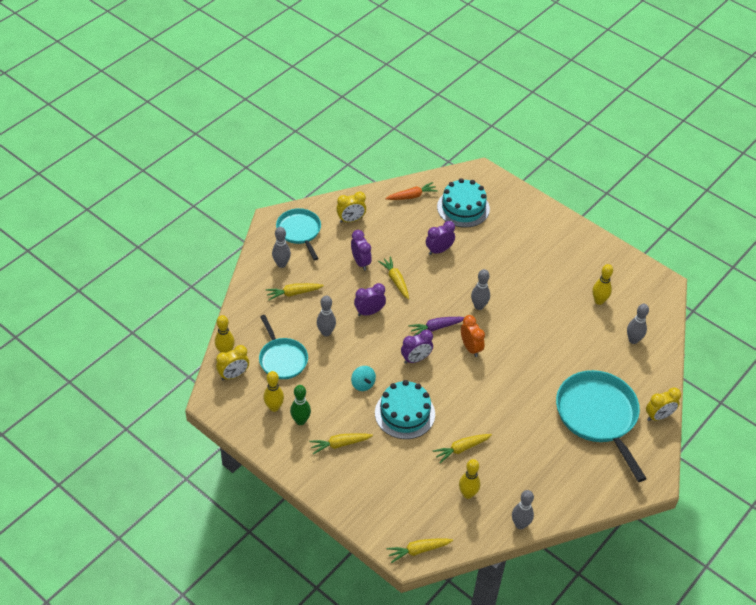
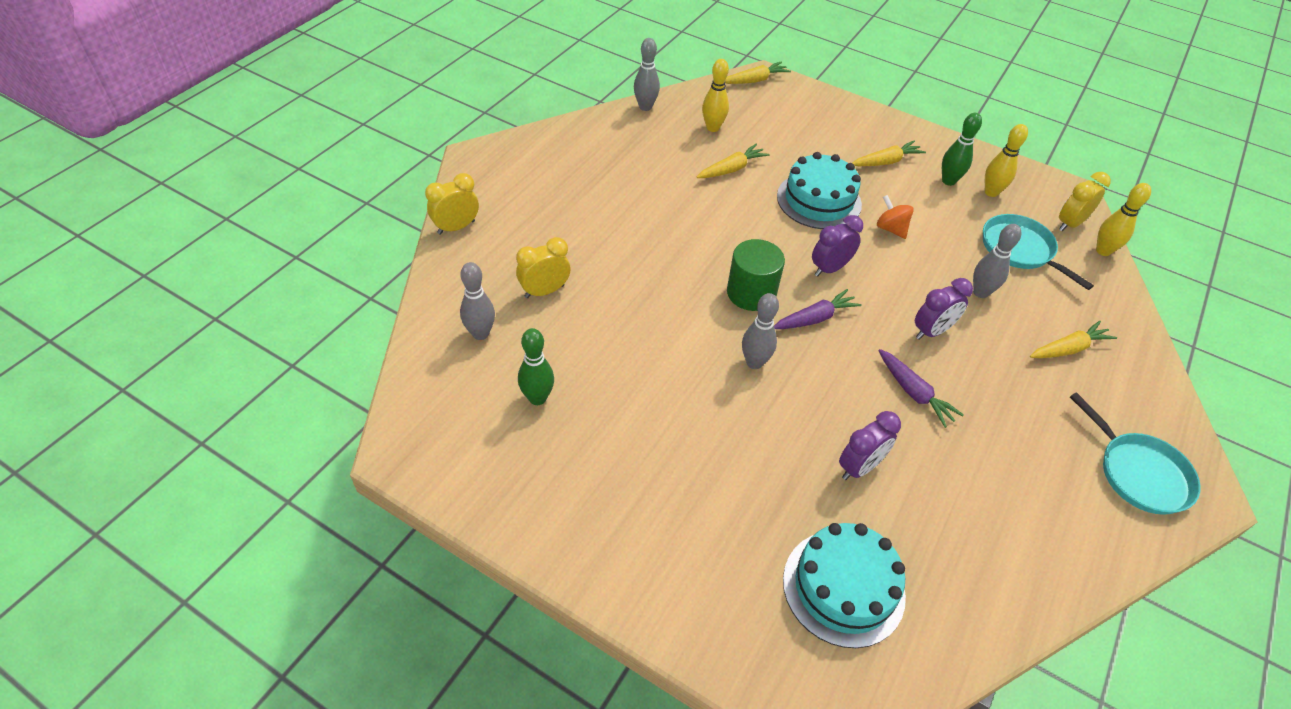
camera: 170 degrees right, 0 degrees up
grey bowling pin [272,227,291,268] -> none
yellow clock [336,191,366,223] -> yellow clock moved to [516,237,570,298]
purple clock [351,230,372,271] -> none
turquoise spinning top [351,366,376,391] -> orange spinning top [877,195,914,239]
yellow carrot [378,256,409,299] -> purple carrot [878,349,964,428]
orange carrot [385,182,438,200] -> none
orange clock [461,315,485,357] -> green cylinder [727,239,785,311]
turquoise pan [556,370,647,482] -> none
yellow bowling pin [592,264,613,305] -> green bowling pin [518,328,554,405]

